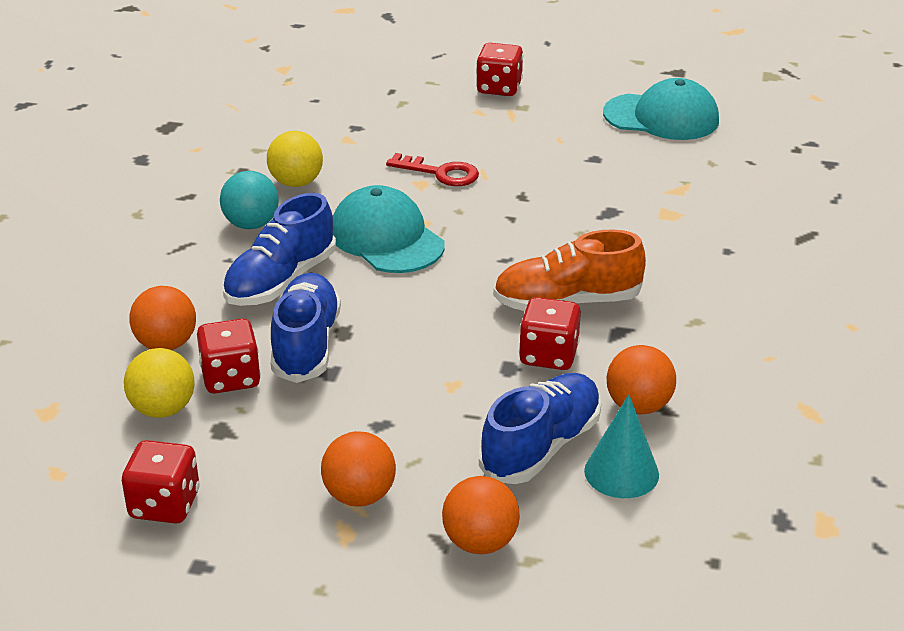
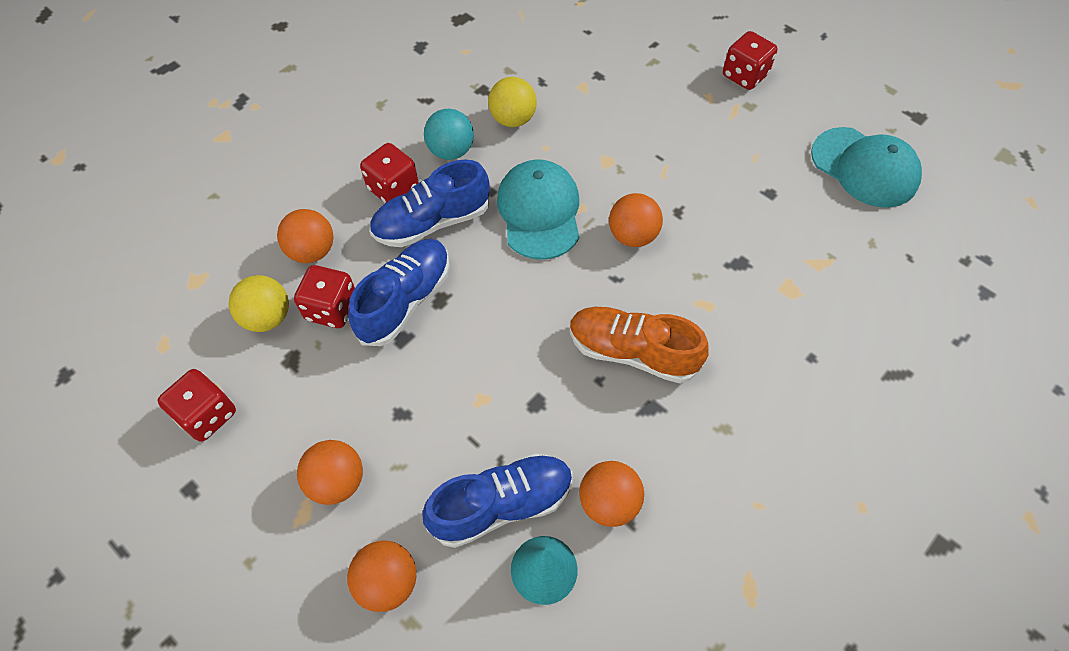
camera: 30 degrees right, 25 degrees up
red key [386,153,479,186] -> none
red dice [519,297,581,370] -> red dice moved to [360,143,419,203]
none -> orange ball [609,193,663,247]

